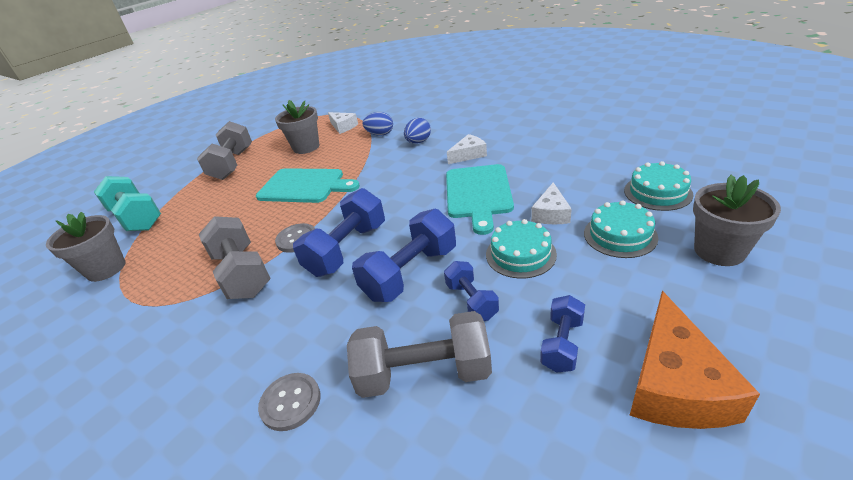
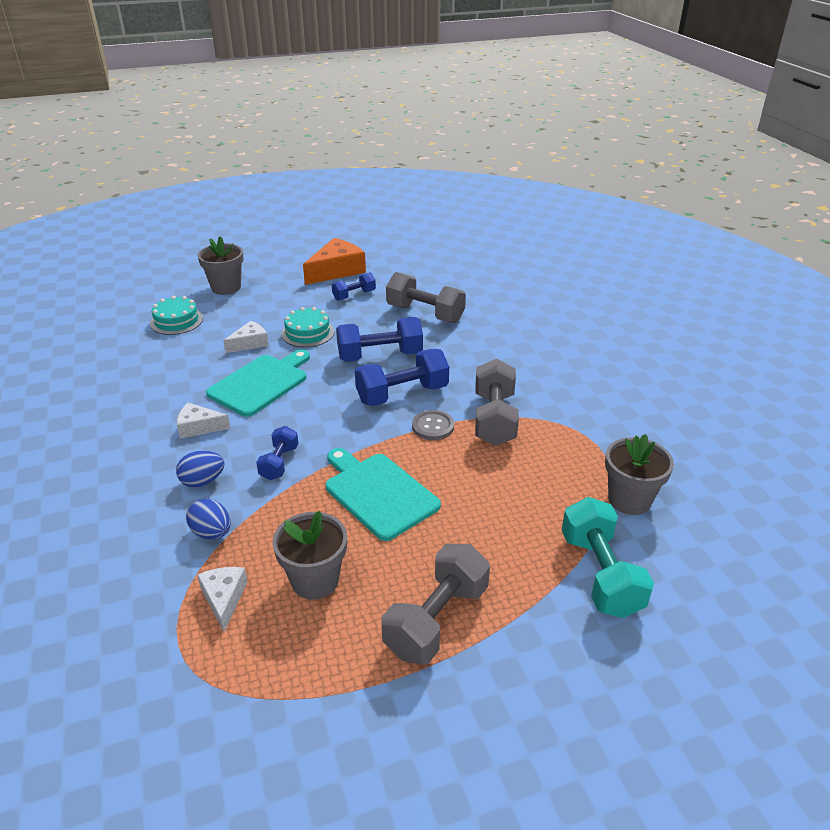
camera: 150 degrees left, 0 degrees up
grey button [258,373,321,431] -> none
blue dumbbell [444,261,499,321] -> blue dumbbell moved to [256,426,299,480]
turquoise cake [584,200,658,258] -> none

